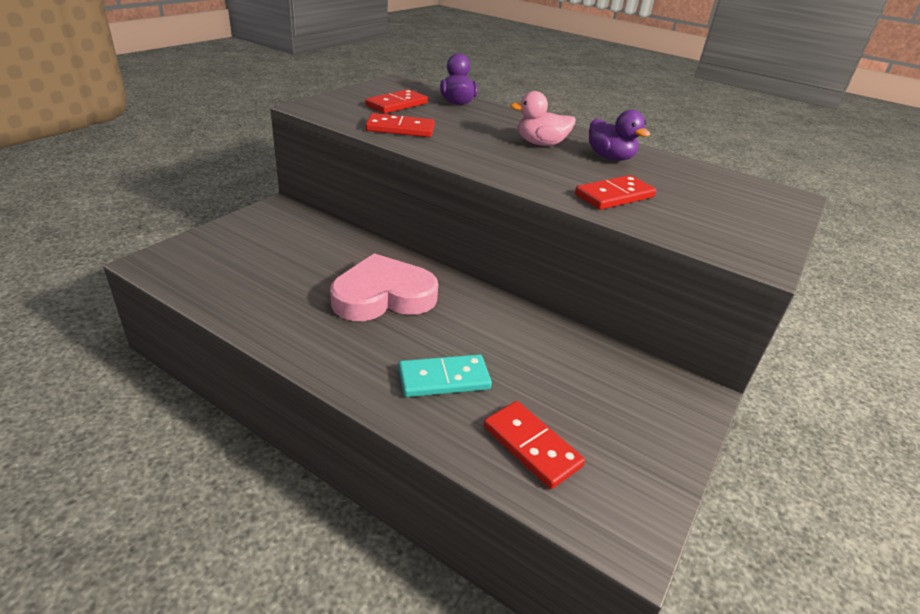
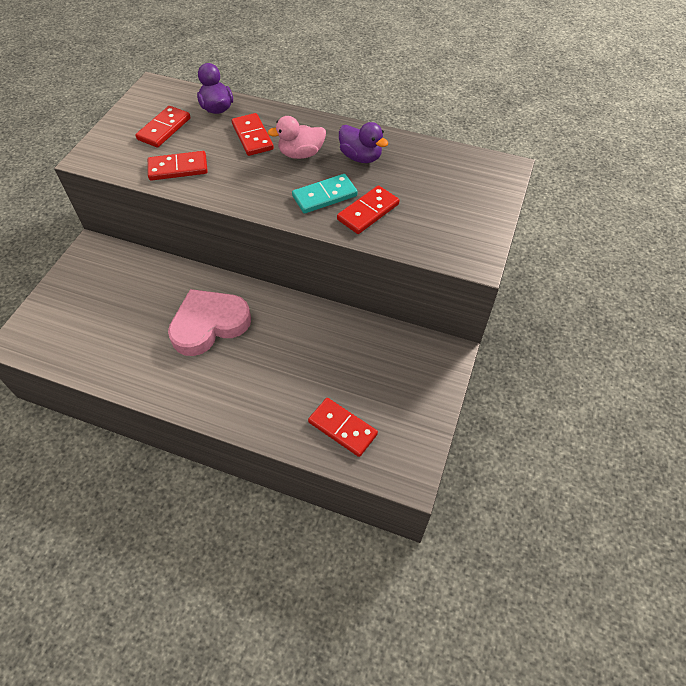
camera: 10 degrees left, 20 degrees up
turquoise domino [398,355,492,397] -> turquoise domino moved to [292,174,358,214]
none -> red domino [232,113,274,156]

